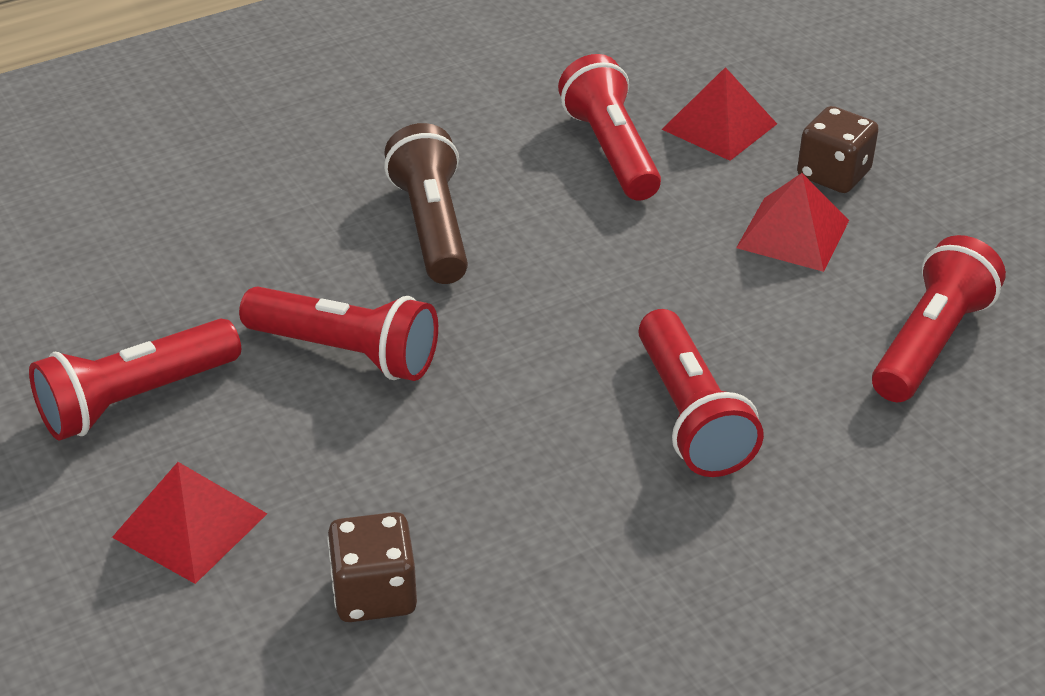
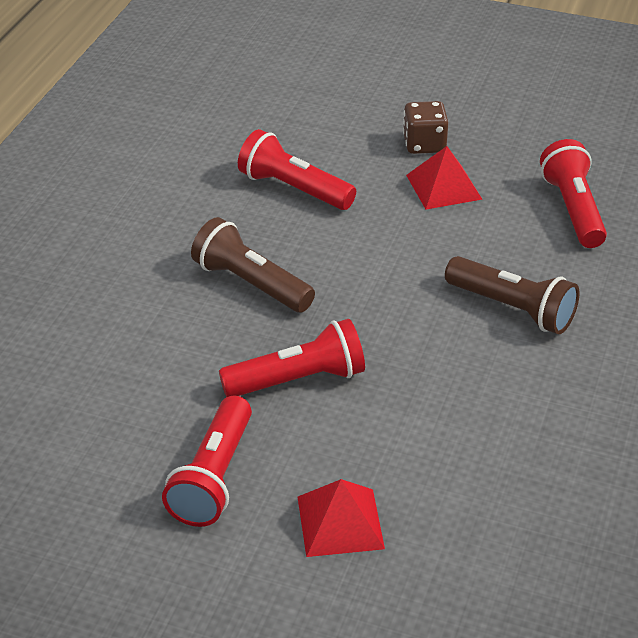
camera: 40 degrees left, 0 degrees up
brown dice [327,512,417,622] -> none
red flashlight [638,309,764,477] -> brown flashlight [445,256,579,334]
red pyramid [662,67,777,161] -> none

